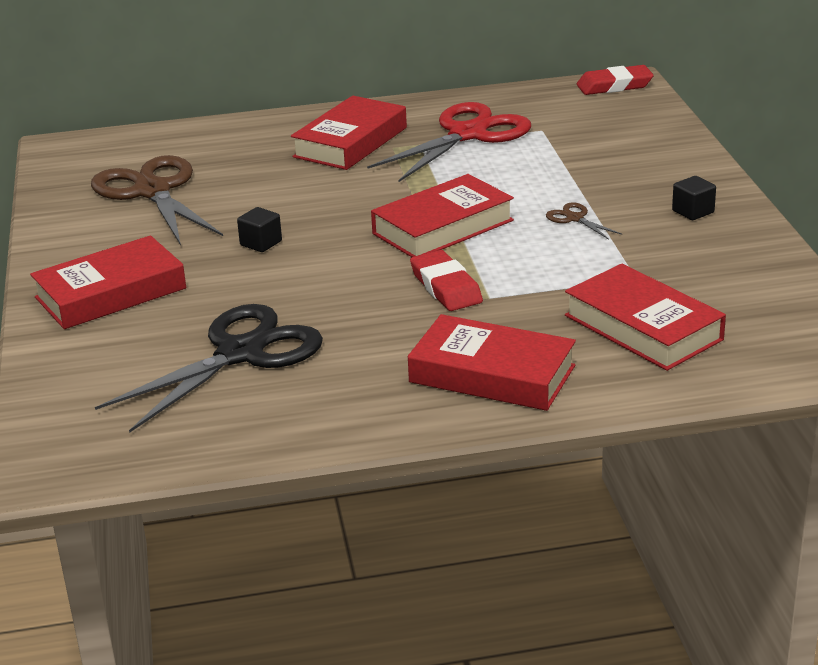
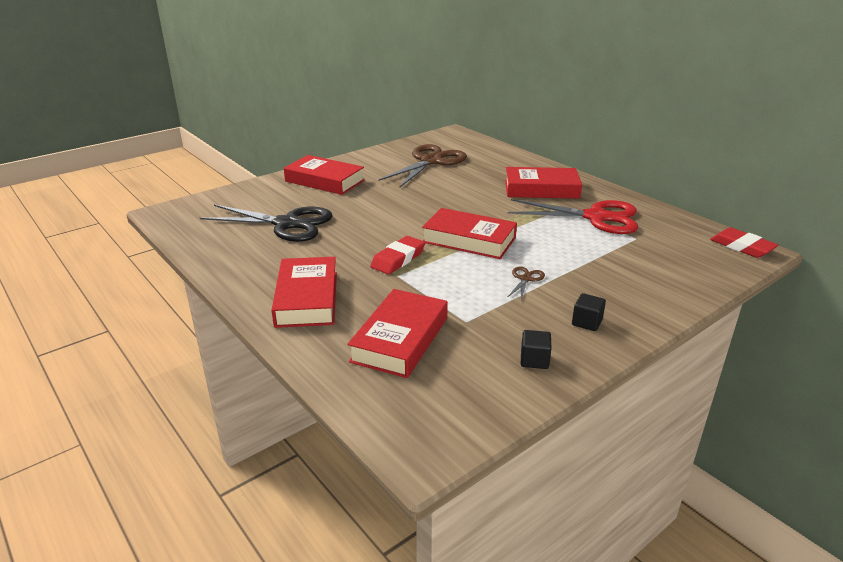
camera: 60 degrees right, 0 degrees up
black cube [237,207,282,252] -> black cube moved to [521,330,552,369]

